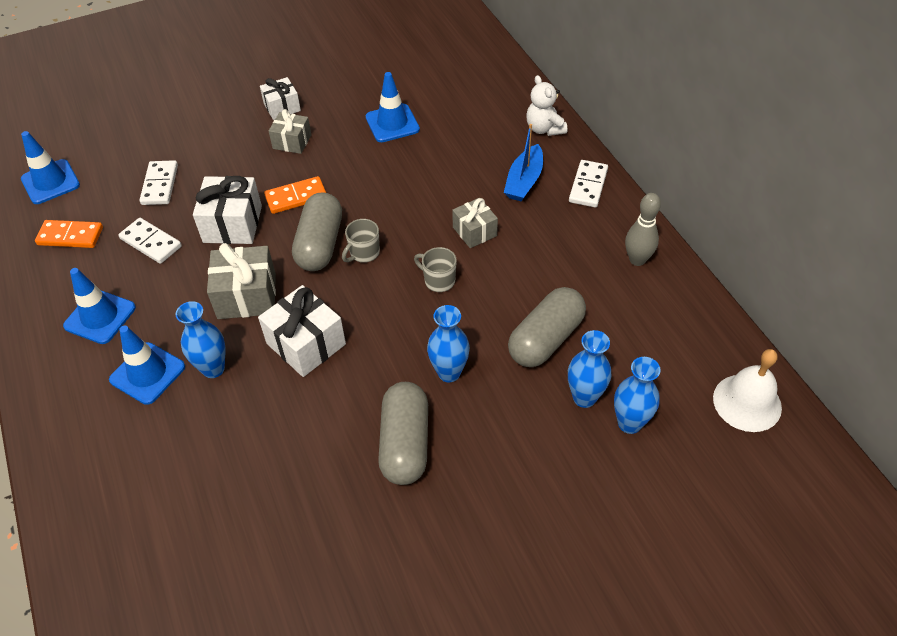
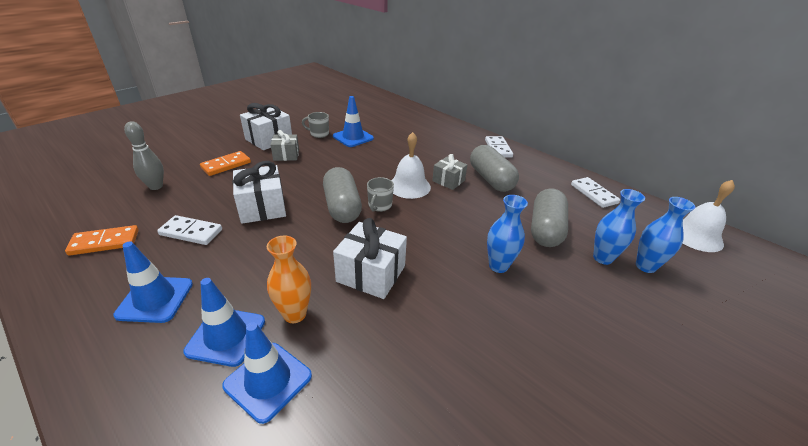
camera: 25 degrees left, 15 degrees down
blue traffic cone [21,131,80,204] -> blue traffic cone moved to [222,322,312,424]
white domino [140,160,178,205] -> white domino moved to [571,177,620,208]
blue vase [176,301,225,378] -> orange vase [267,236,311,323]
grey gift [207,243,276,319] -> none
white gift [260,77,301,120] -> white gift [240,103,292,150], size x1.58
orange domino [264,176,326,214] -> orange domino moved to [200,151,251,176]
grey capsule [378,382,428,485] -> grey capsule moved to [470,145,519,192]
grey mug [414,247,457,292] -> grey mug moved to [302,112,329,138]
blue boat [504,124,543,202] -> none
white teddy bear [526,75,567,136] -> none
grey bowling pin [625,193,661,266] -> grey bowling pin moved to [124,121,164,190]
none -> white bell [391,132,431,199]

